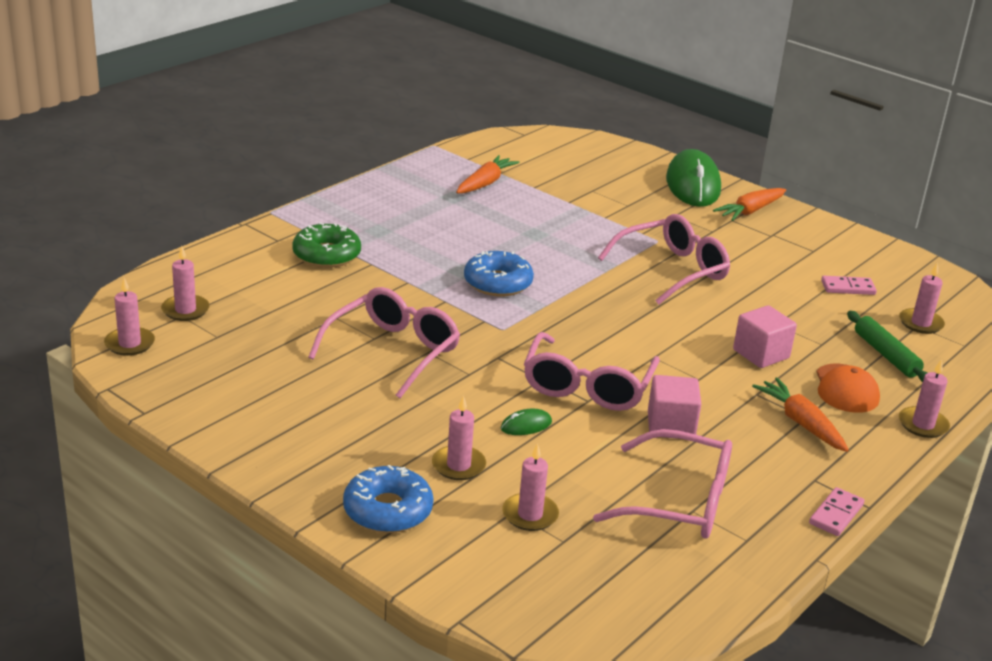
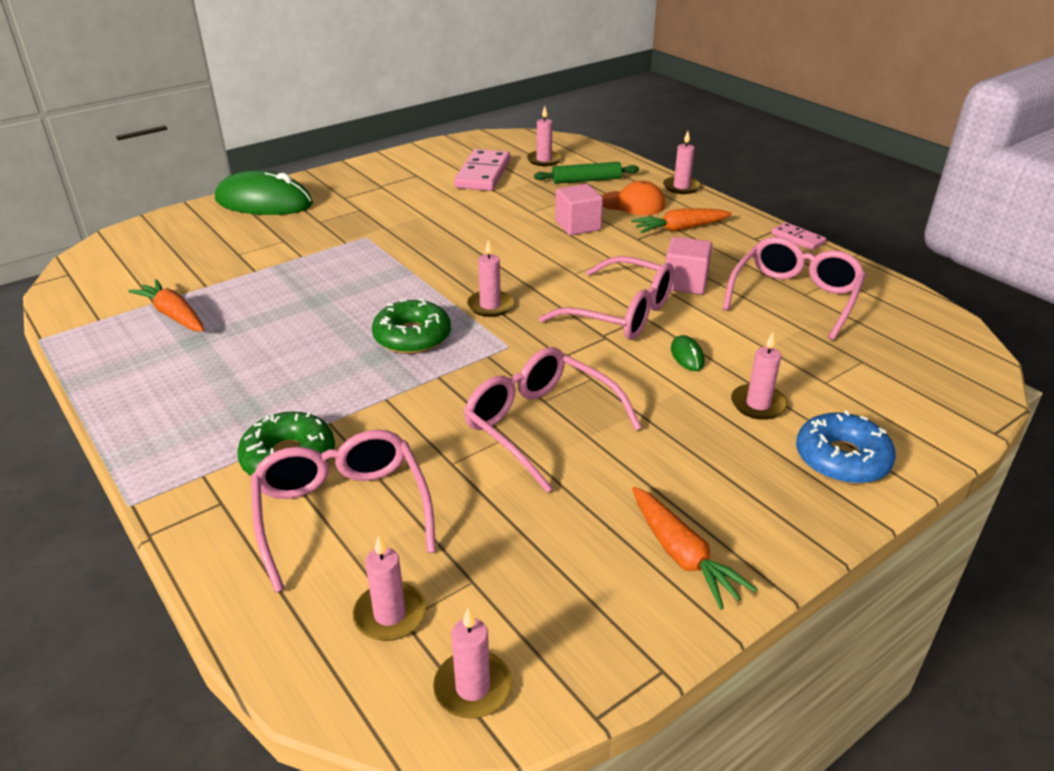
camera: 75 degrees left, 5 degrees up
blue donut [464,251,534,296] -> green donut [372,299,451,354]
pink candle [502,443,559,531] -> pink candle moved to [467,239,514,317]
pink glasses [598,214,730,304] -> pink glasses moved to [251,430,436,593]
orange carrot [713,188,786,221] -> orange carrot moved to [632,487,757,609]
pink domino [821,276,877,295] -> pink domino [454,149,510,191], size x1.86

